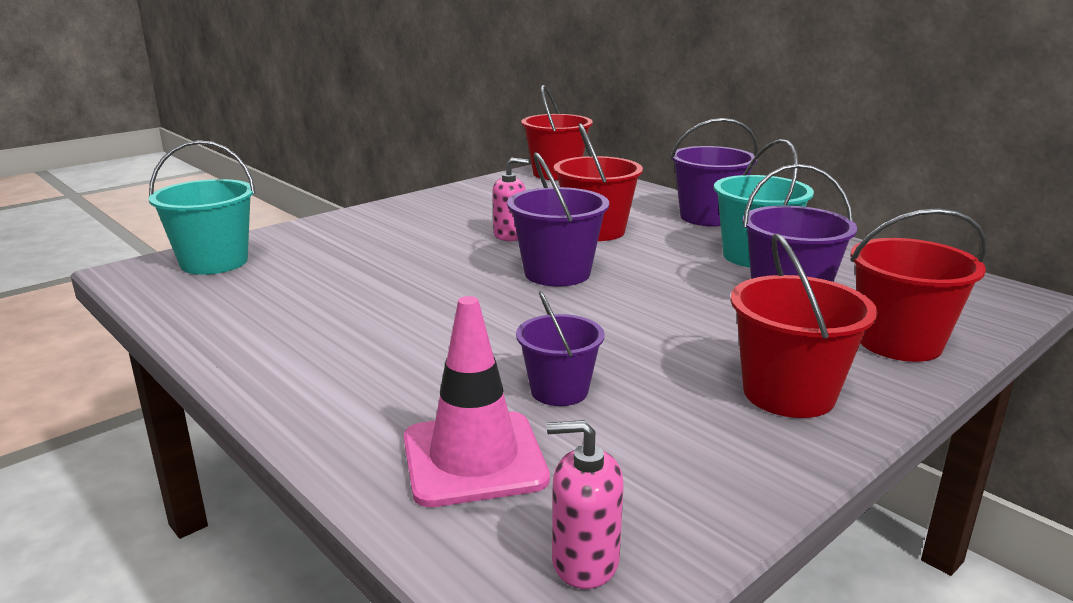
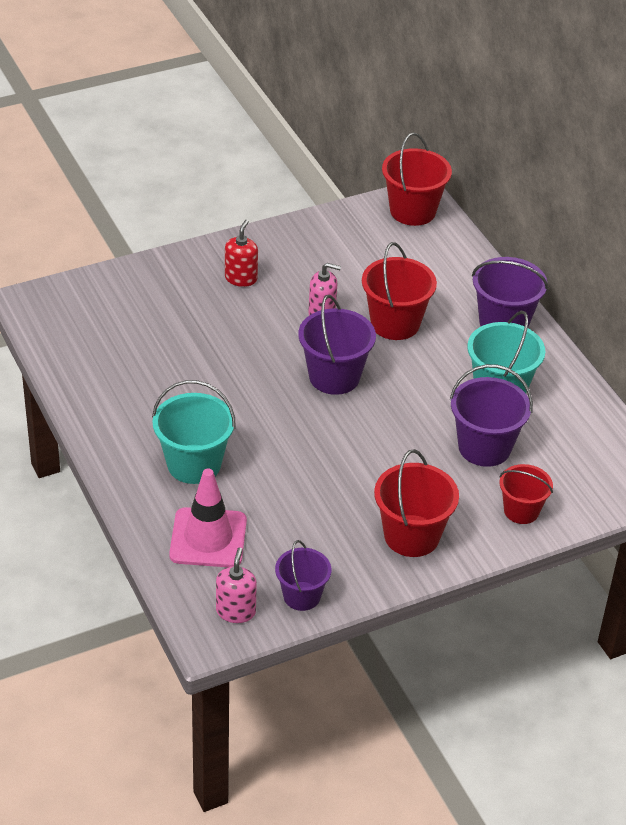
camera: 15 degrees right, 20 degrees up
turquoise bucket [149,140,255,275] -> turquoise bucket moved to [152,380,236,484]
purple bucket [516,291,604,406] -> purple bucket moved to [275,540,331,611]
pink soap dispenser [547,420,624,589] -> pink soap dispenser turned 75 degrees clockwise [216,548,257,623]
red bucket [850,209,987,362] -> red bucket [500,464,553,524], size x0.65
none -> red soap dispenser [225,220,258,287]

